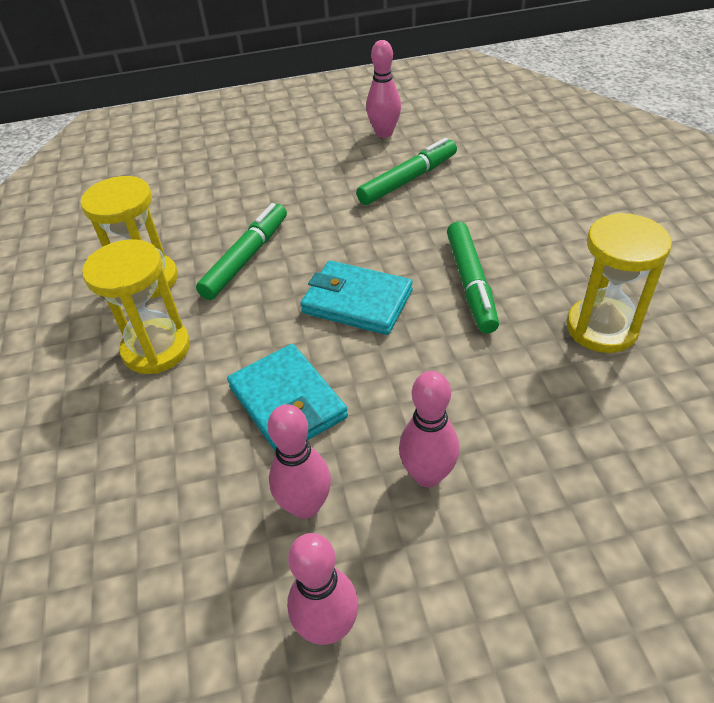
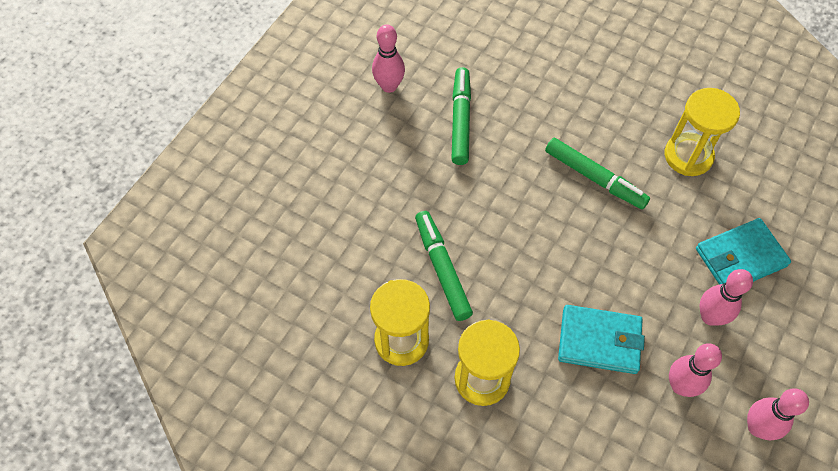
camera: 50 degrees left, 15 degrees up
turquoise wallet [300,261,413,335] -> turquoise wallet moved to [696,218,791,285]

